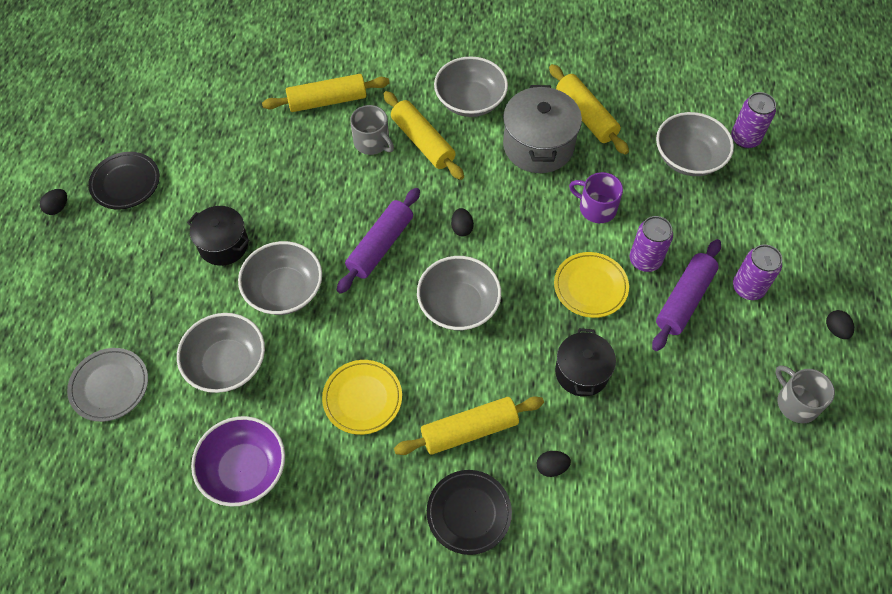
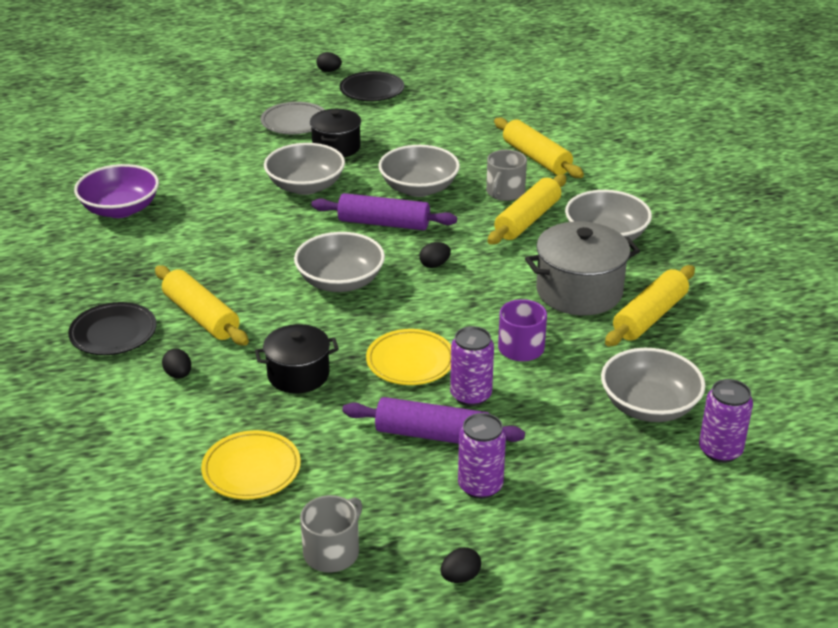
camera: 70 degrees right, 25 degrees down
grey plate [67,348,148,422] -> grey plate moved to [261,102,325,134]
grey bowl [177,313,265,393] -> grey bowl moved to [378,145,460,197]
yellow plate [322,360,402,435] -> yellow plate moved to [201,430,301,499]

